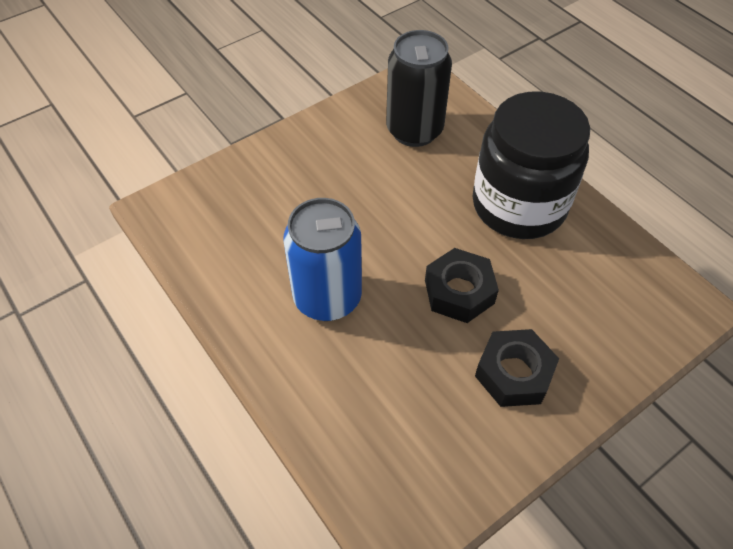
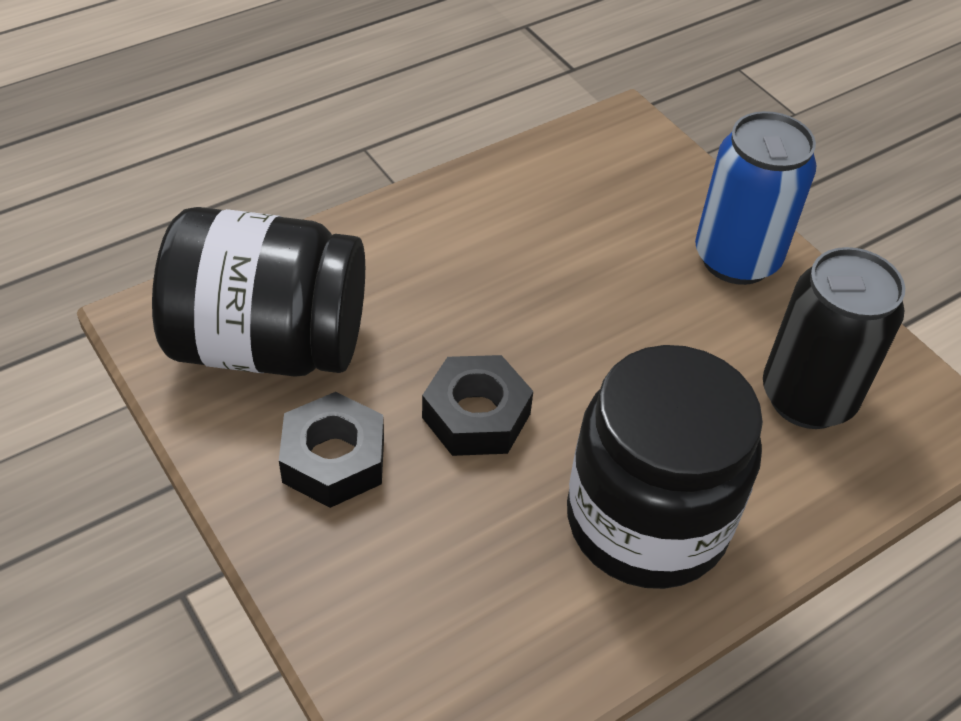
camera: 90 degrees right, 5 degrees down
blue can [283,198,362,321] -> blue can moved to [695,111,816,285]
none -> black jar [152,207,365,377]

